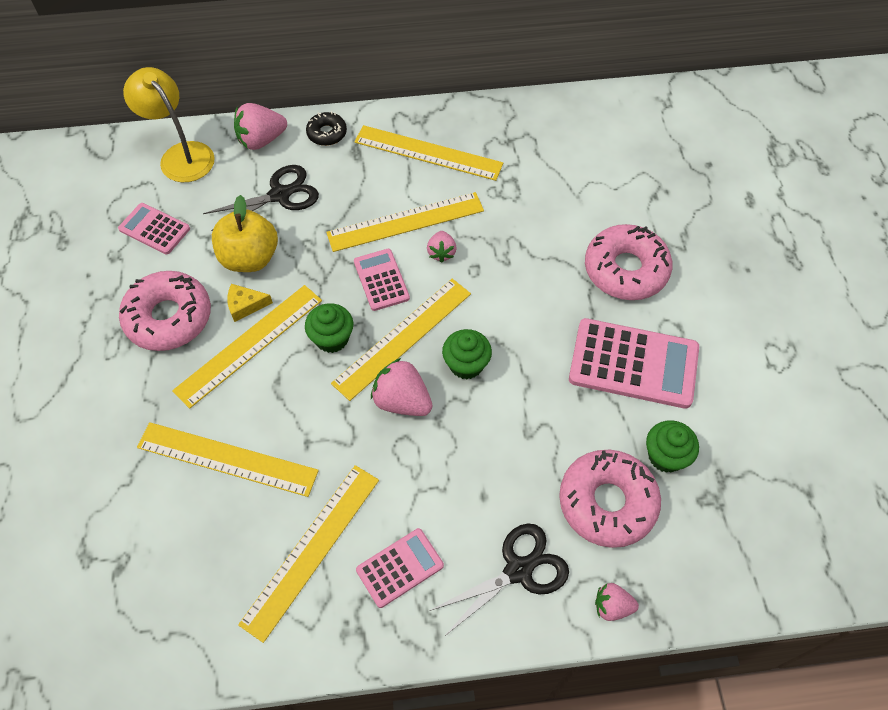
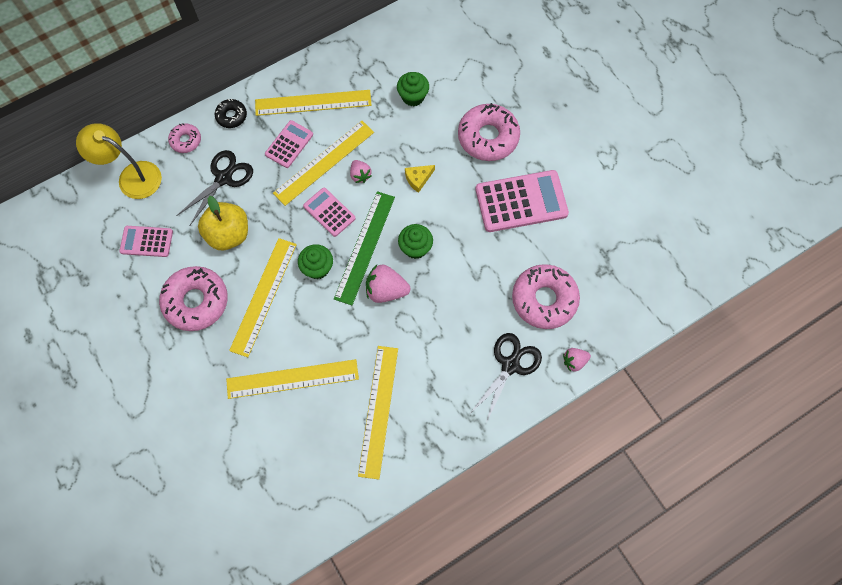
camera: 25 degrees left, 10 degrees up
yellow cheese [227,284,273,322] -> yellow cheese moved to [405,165,435,193]
pink strawberry [234,103,287,150] -> pink donut [168,123,201,153]
yellow ruler [331,279,471,401] -> green ruler [334,191,395,305]
pink calculator [356,528,444,608] -> pink calculator moved to [265,120,313,168]
green cupcake [646,420,699,473] -> green cupcake moved to [397,72,429,106]

